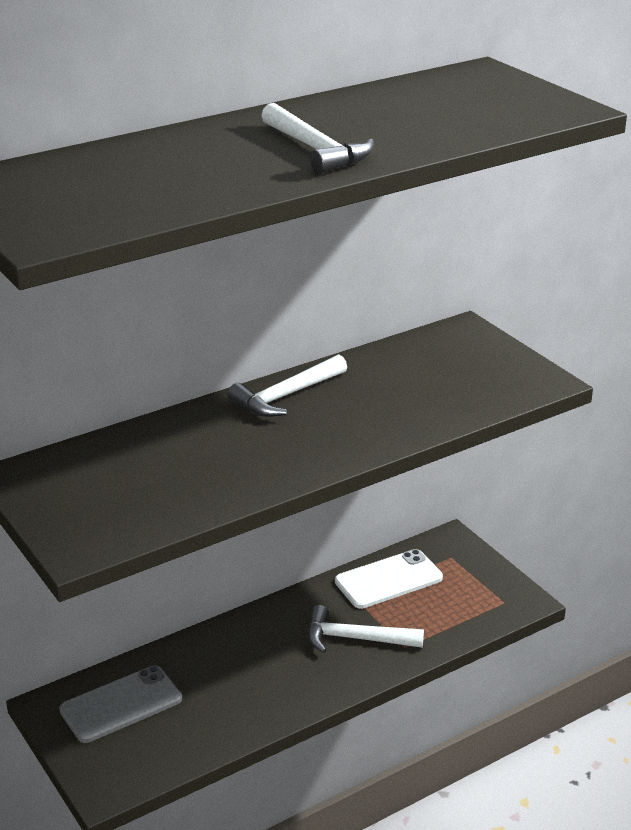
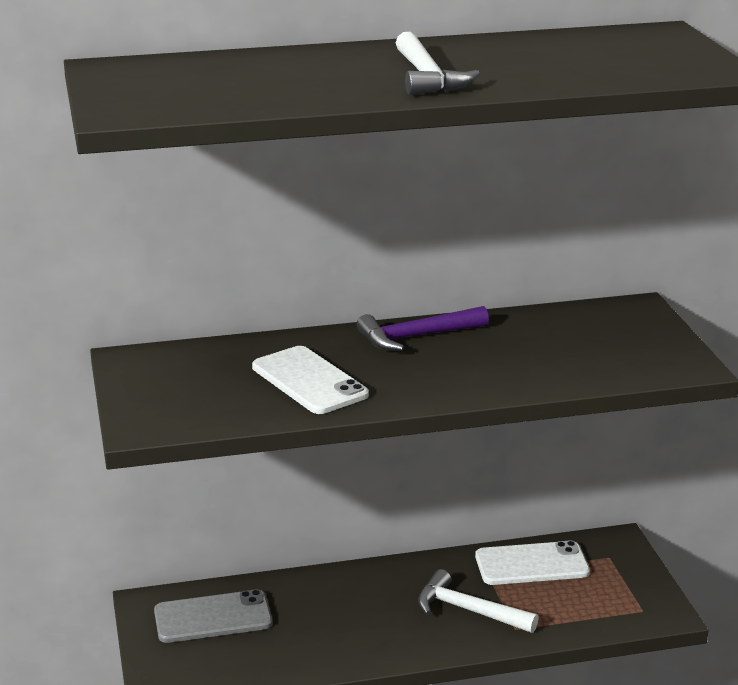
camera: 20 degrees right, 5 degrees down
white hammer [228,354,347,417] -> purple hammer [357,306,489,351]
none -> white phone [252,346,369,414]

